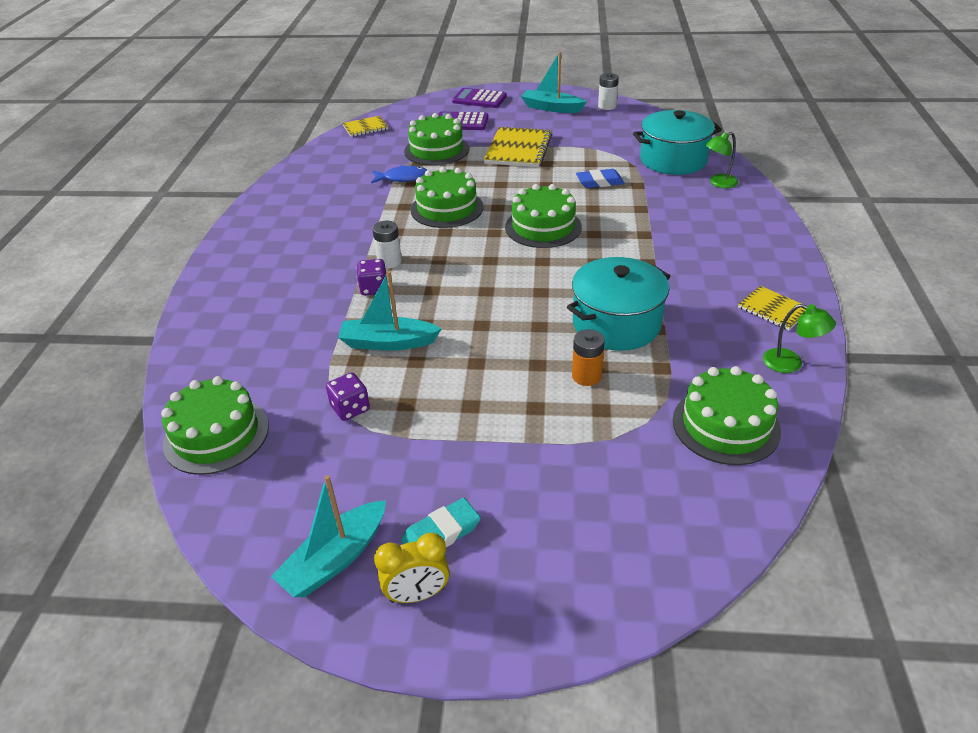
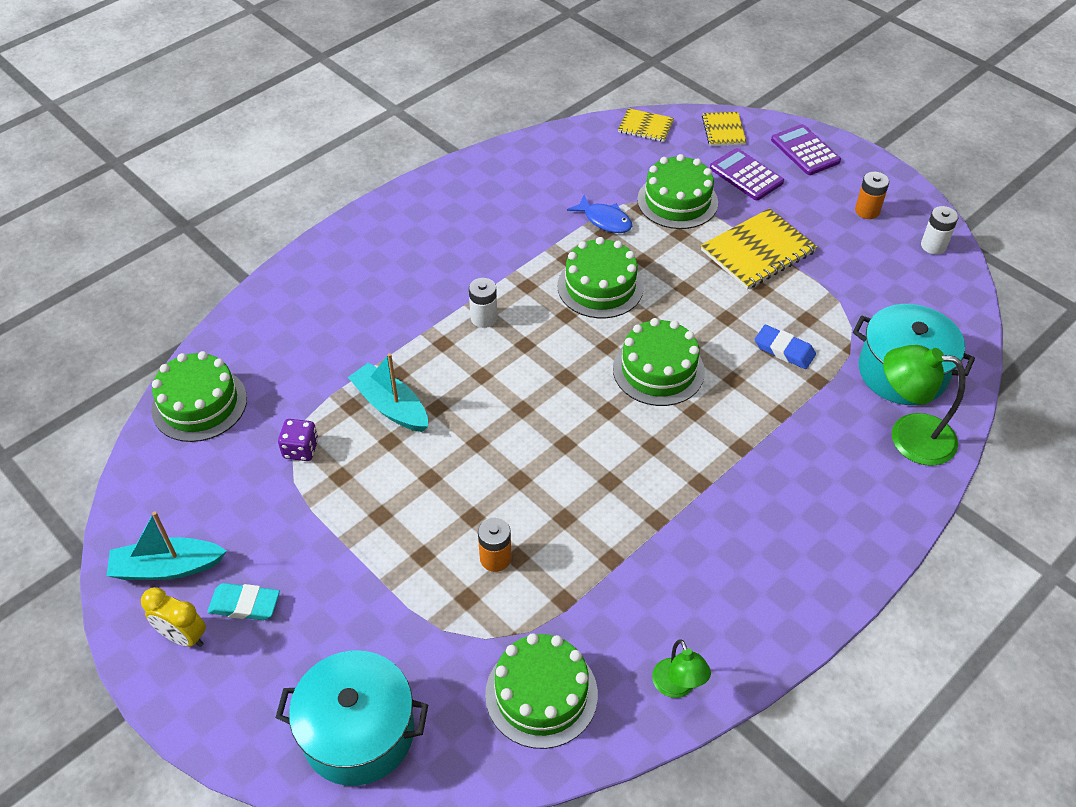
camera: 40 degrees right, 10 degrees up
purple dice [357,259,387,295] -> none
turquoise boat [521,52,587,113] -> orange battery [855,172,889,219]
turquoise pot [567,257,670,351] -> turquoise pot moved to [275,650,428,786]
green lamp [706,132,738,188] -> green lamp [883,345,966,466], size x1.74
yellow notebook [738,286,806,330] -> yellow notebook moved to [702,112,746,146]

